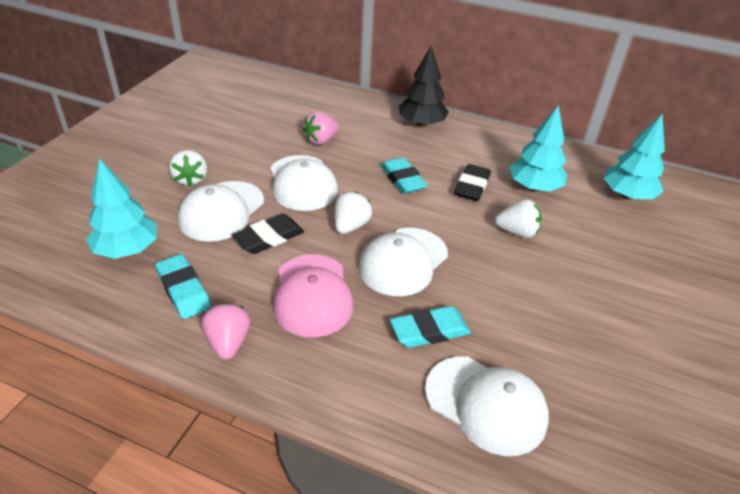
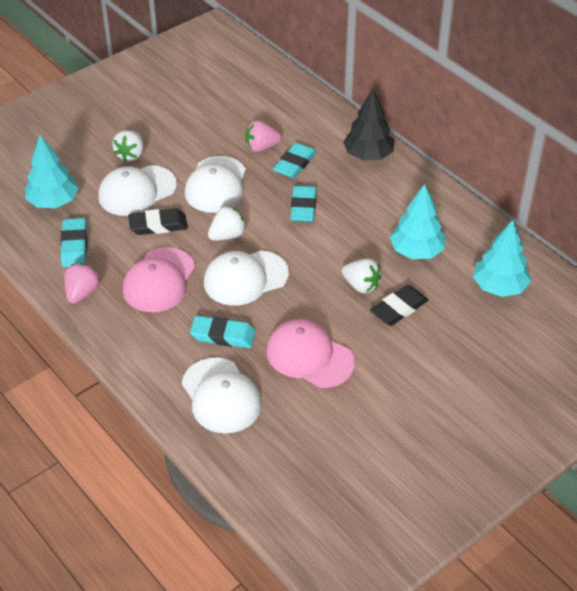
camera: 30 degrees right, 5 degrees up
black eraser [454,164,491,201] -> black eraser moved to [370,285,428,326]
none -> pink cap [266,319,355,388]
none -> turquoise eraser [273,143,317,178]

